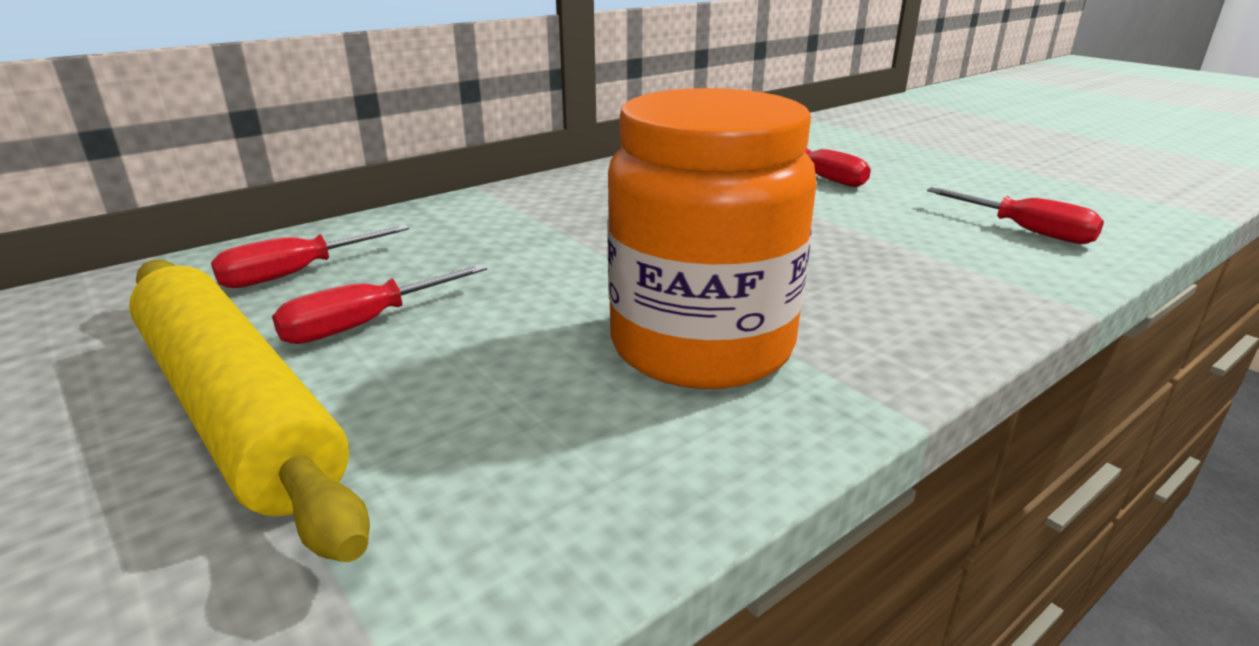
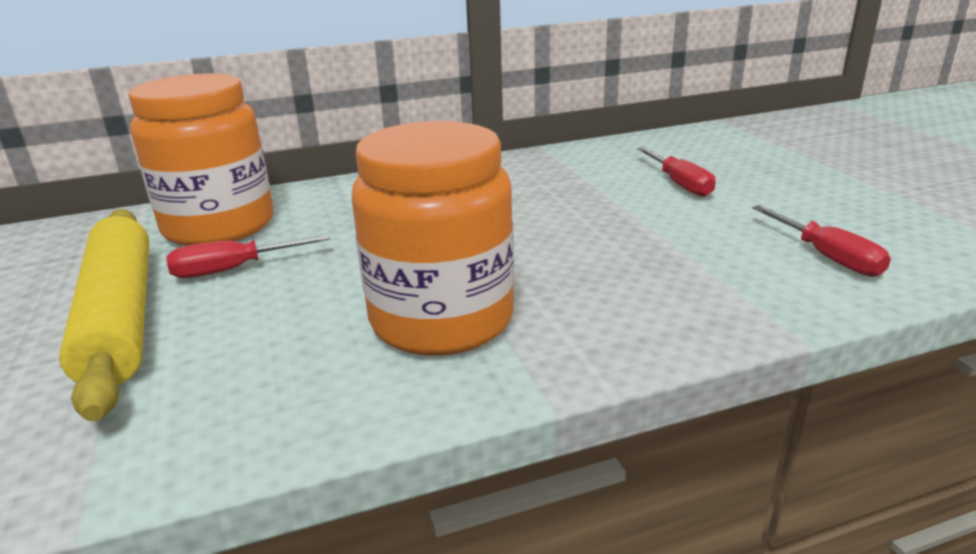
camera: 20 degrees right, 0 degrees up
red screwdriver [211,224,409,288] -> orange jar [128,73,273,246]

